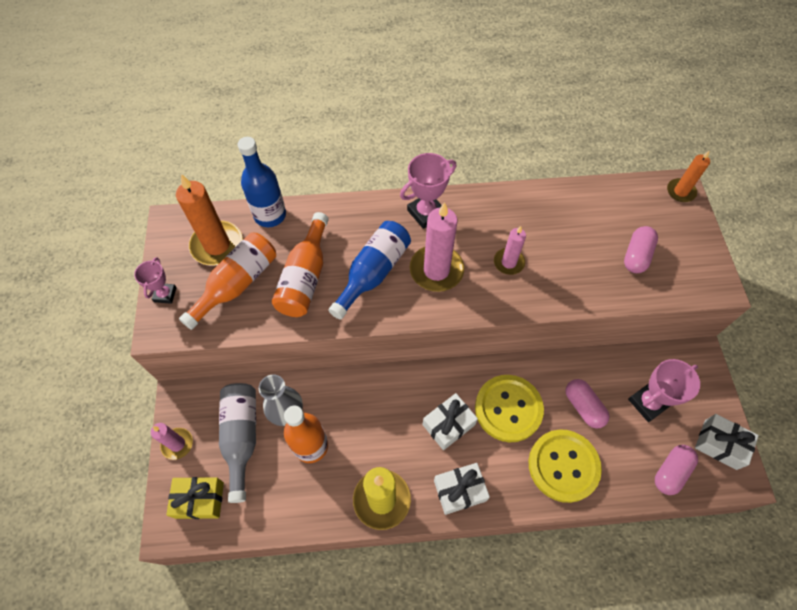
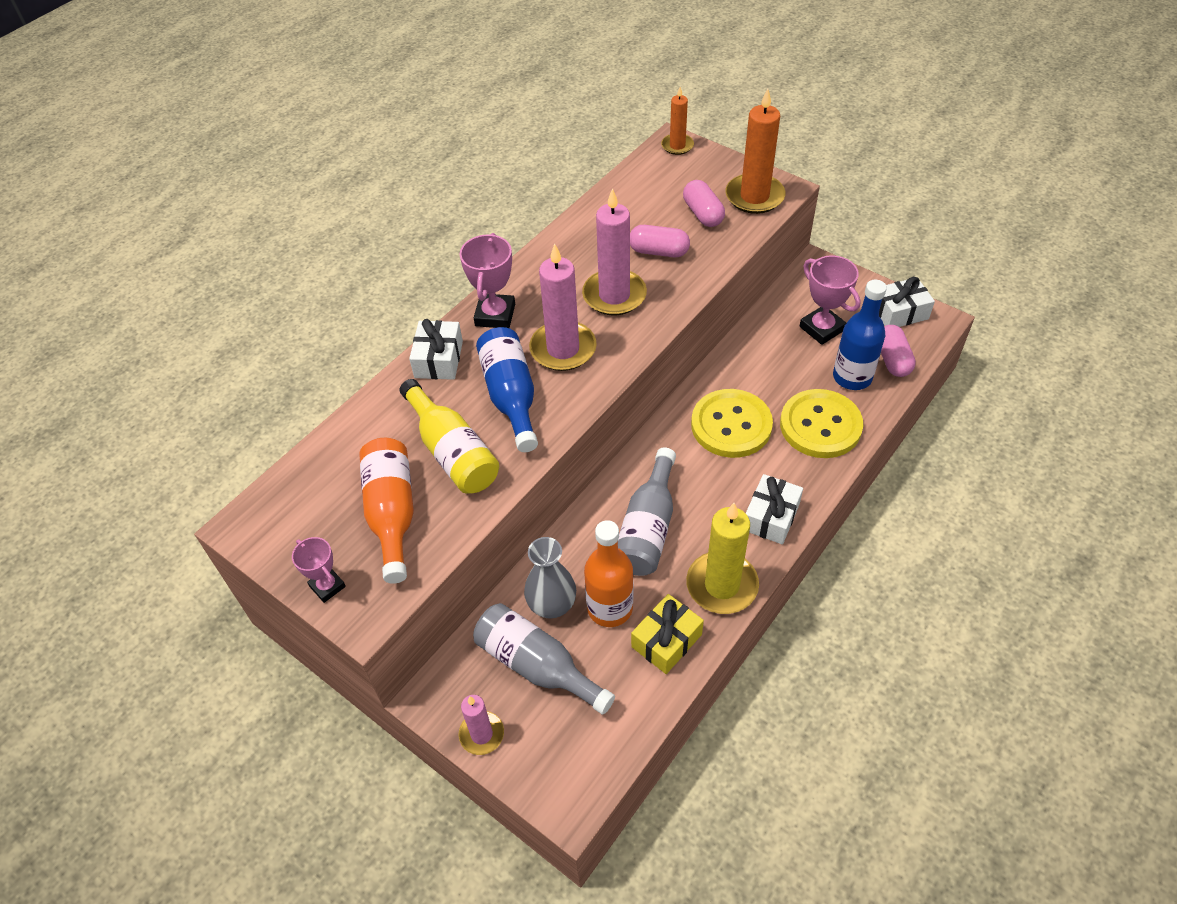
camera: 45 degrees left, 10 degrees down
yellow gift [166,477,224,519] -> yellow gift moved to [631,594,704,674]
orange candle [176,174,243,266] -> orange candle moved to [725,89,785,214]
blue bottle [238,137,286,227] -> blue bottle moved to [833,280,887,390]
orange bottle [272,212,329,317] -> yellow bottle [400,379,499,494]
white gift [422,393,478,450] -> white gift moved to [409,319,463,380]
pink candle [494,226,526,275] -> pink candle [582,188,647,315], size x1.72
pink capsule [565,379,609,429] -> pink capsule moved to [630,225,690,257]
pink trophy [628,359,700,422] -> pink trophy turned 45 degrees counterclockwise [799,255,861,345]
none -> grey bottle [618,447,676,576]

